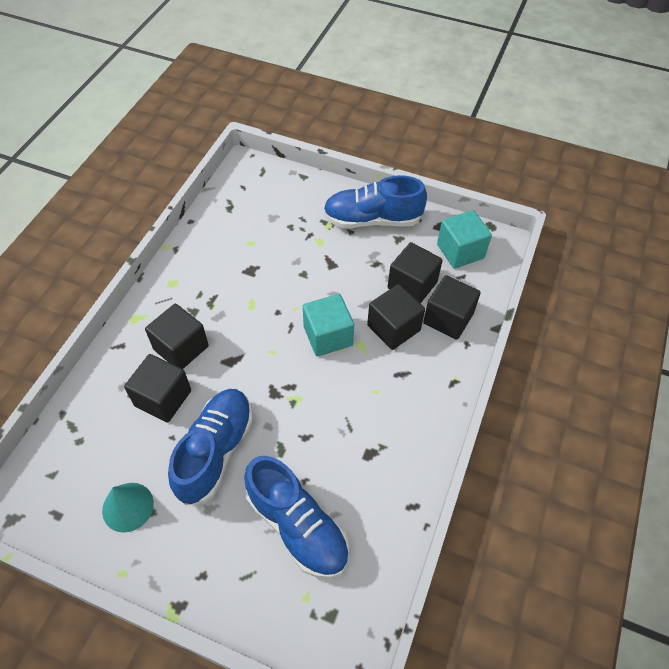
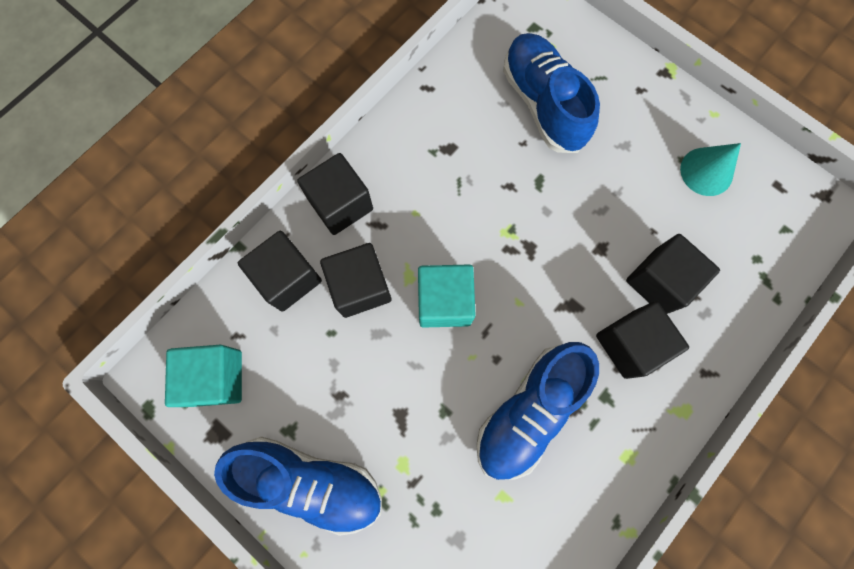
camera: 160 degrees left, 20 degrees up
blue shoe [168,389,253,505] -> blue shoe moved to [476,342,599,480]
black cube [388,242,443,304] -> black cube moved to [297,153,373,235]

